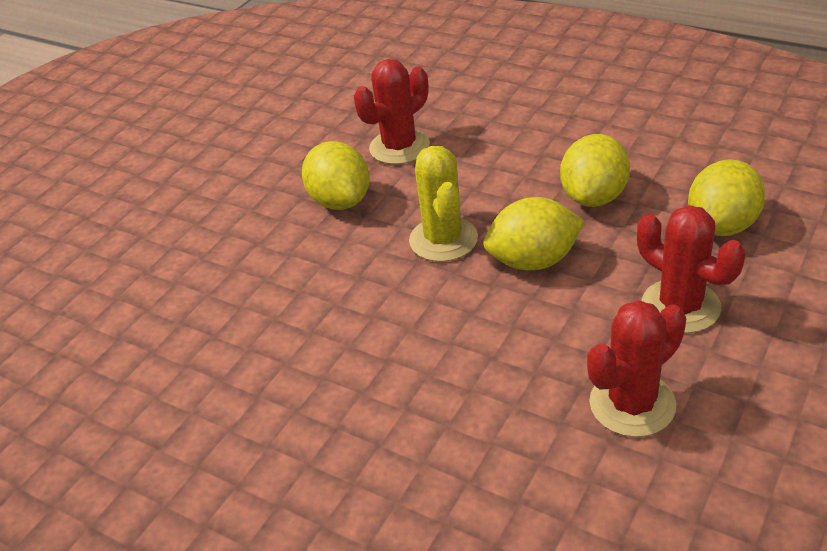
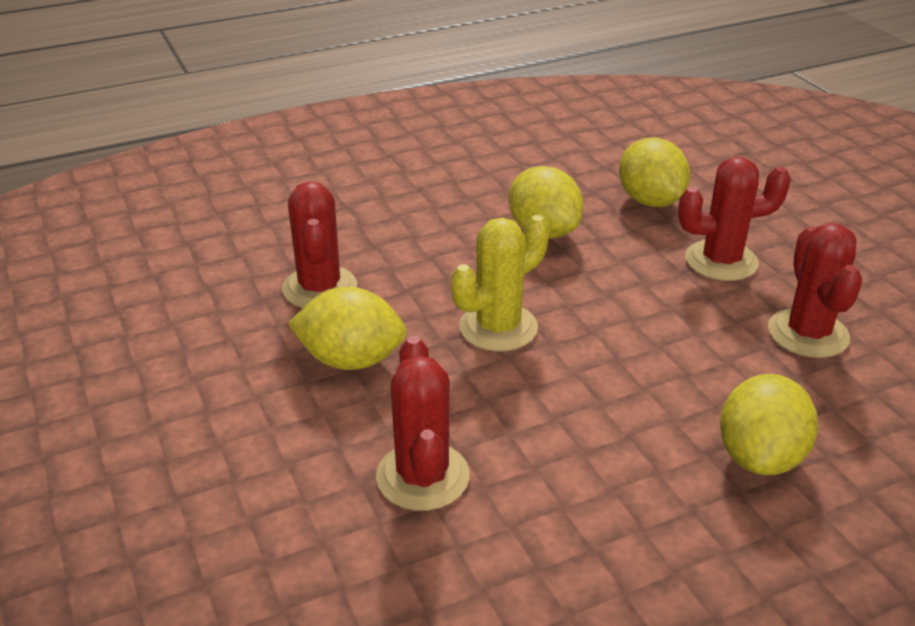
camera: 60 degrees left, 5 degrees down
yellow cactus [409,146,478,262] -> yellow cactus turned 60 degrees counterclockwise [451,215,549,352]
yellow lemon [483,197,585,270] -> yellow lemon moved to [720,374,818,475]
none -> red cactus [376,336,470,511]

